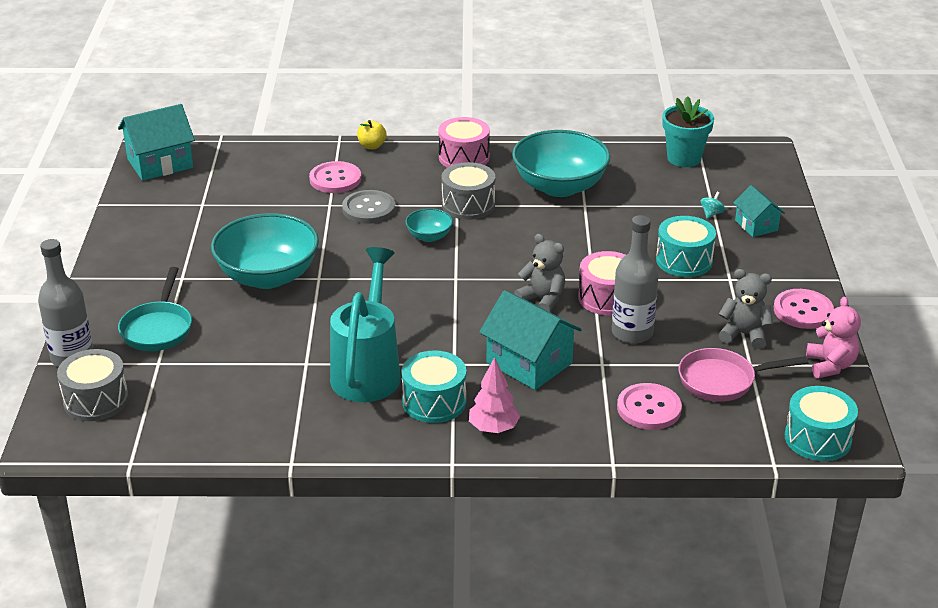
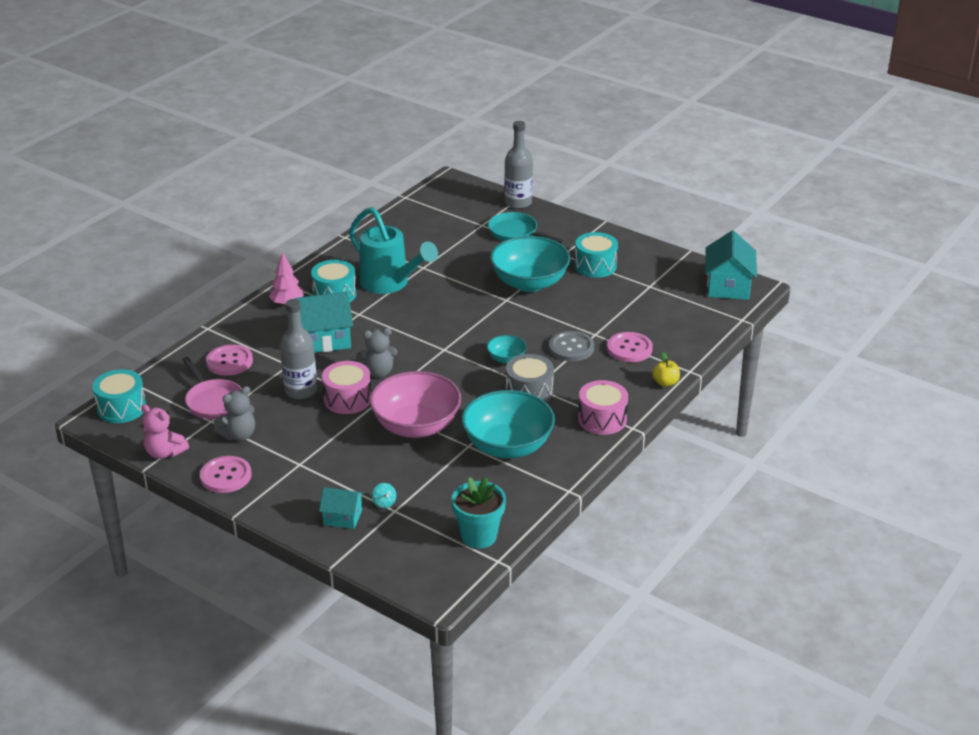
camera: 125 degrees right, 0 degrees up
grey drum [57,349,129,421] -> none
turquoise drum [656,216,716,277] -> turquoise drum moved to [575,232,618,278]
pink pan [679,348,808,402] -> pink pan turned 120 degrees clockwise [182,357,242,419]
none -> pink bowl [370,371,461,438]

